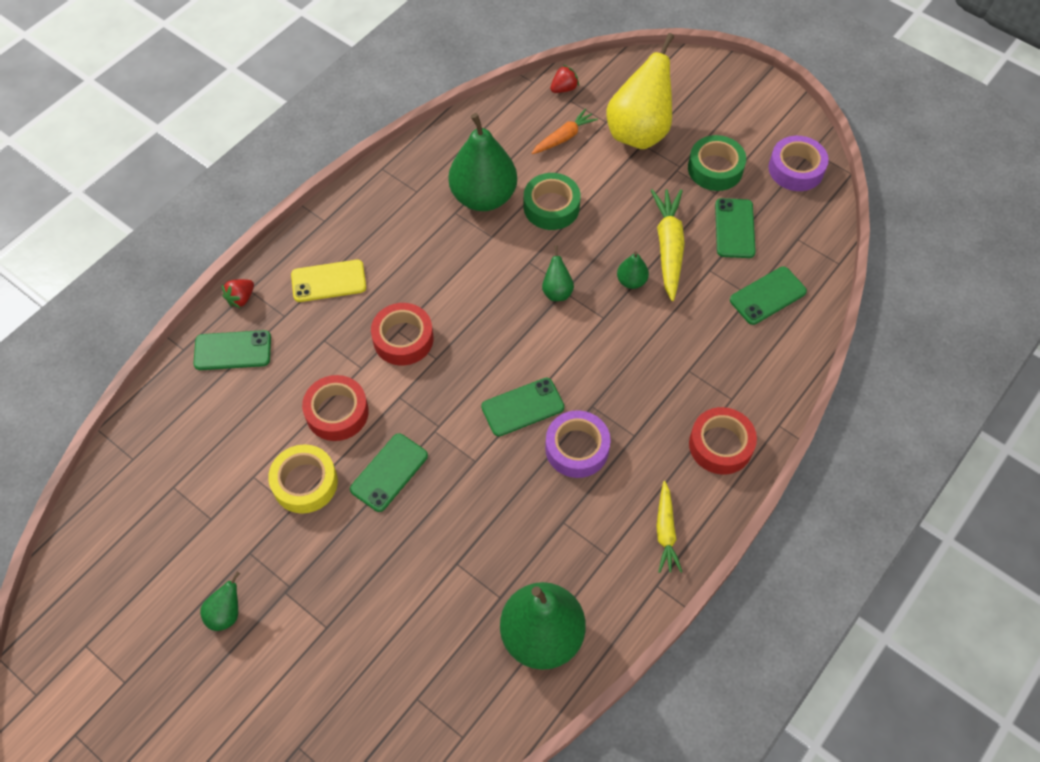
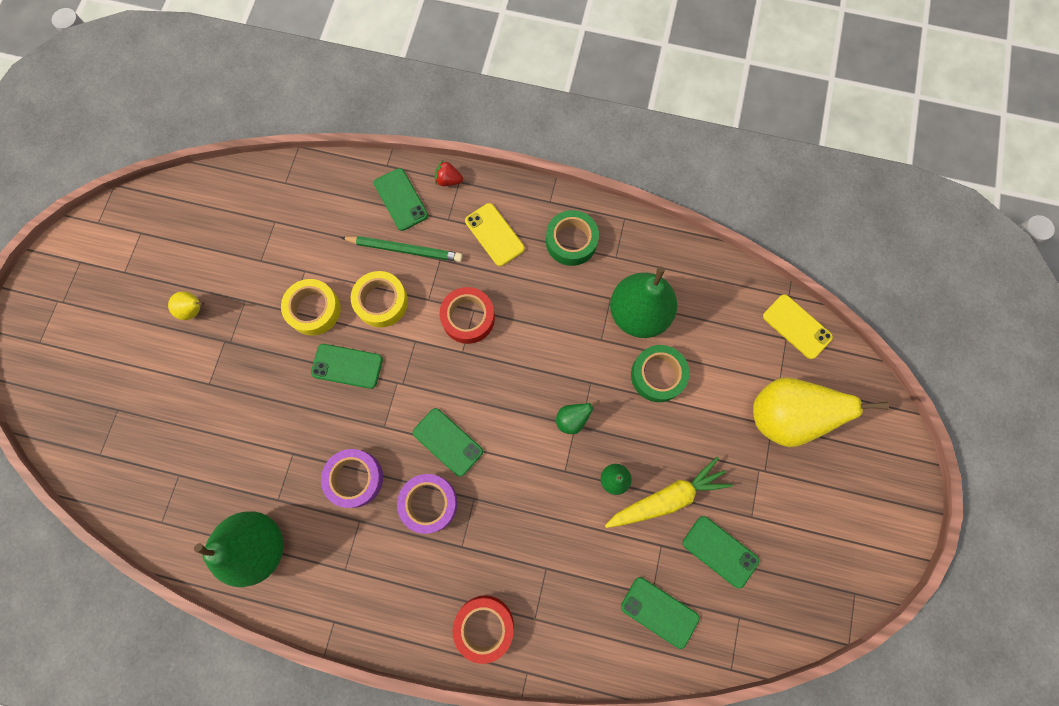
camera: 65 degrees right, 15 degrees up
green pear [200,572,240,631] -> yellow pear [168,291,204,320]
red tape [302,375,369,441] -> yellow tape [351,271,408,328]
orange carrot [532,109,598,154] -> none
red strawberry [550,65,579,93] -> yellow phone [763,294,833,359]
yellow carrot [656,481,682,573] -> none
green tape [688,135,746,191] -> green tape moved to [546,210,599,266]
green phone [715,198,756,258] -> green phone turned 60 degrees clockwise [683,516,759,589]
purple tape [769,136,829,191] -> purple tape moved to [321,449,383,508]
none -> green pencil [341,236,463,262]

